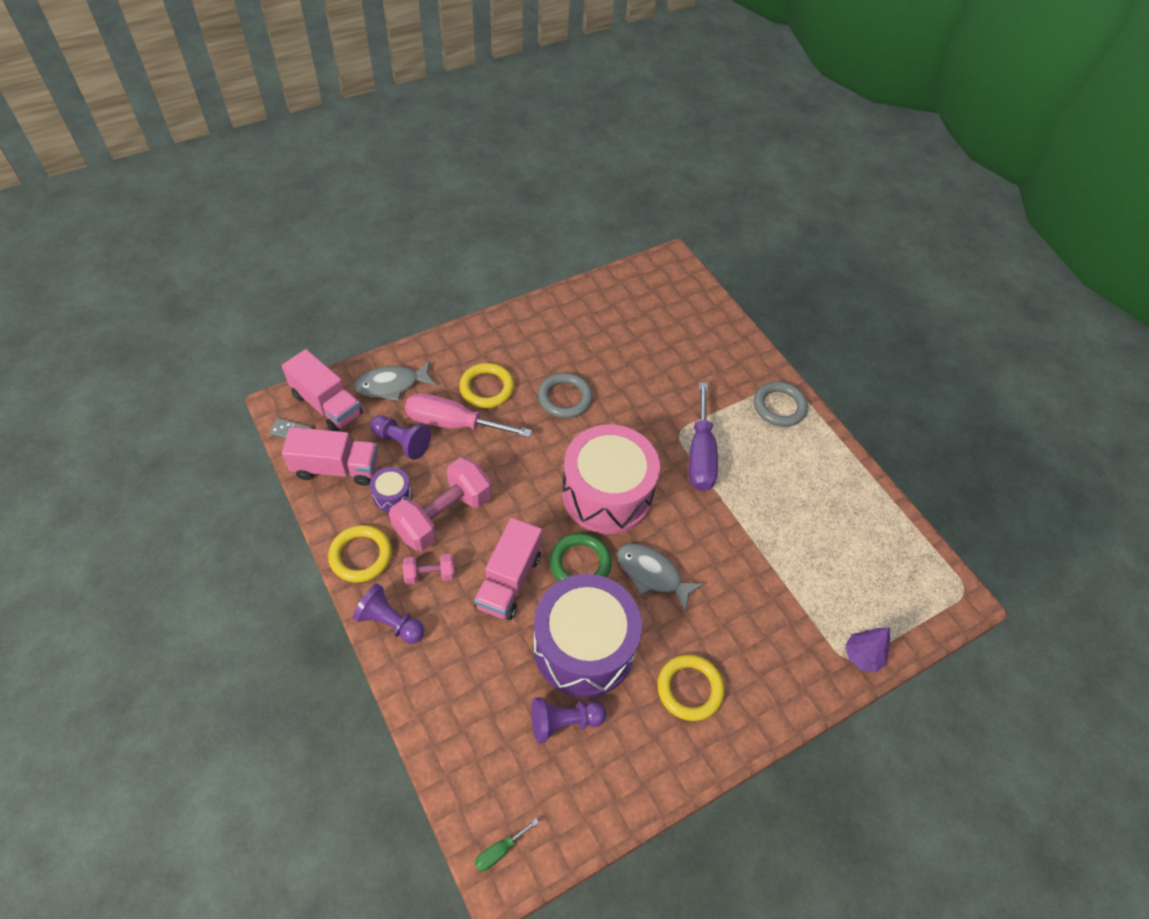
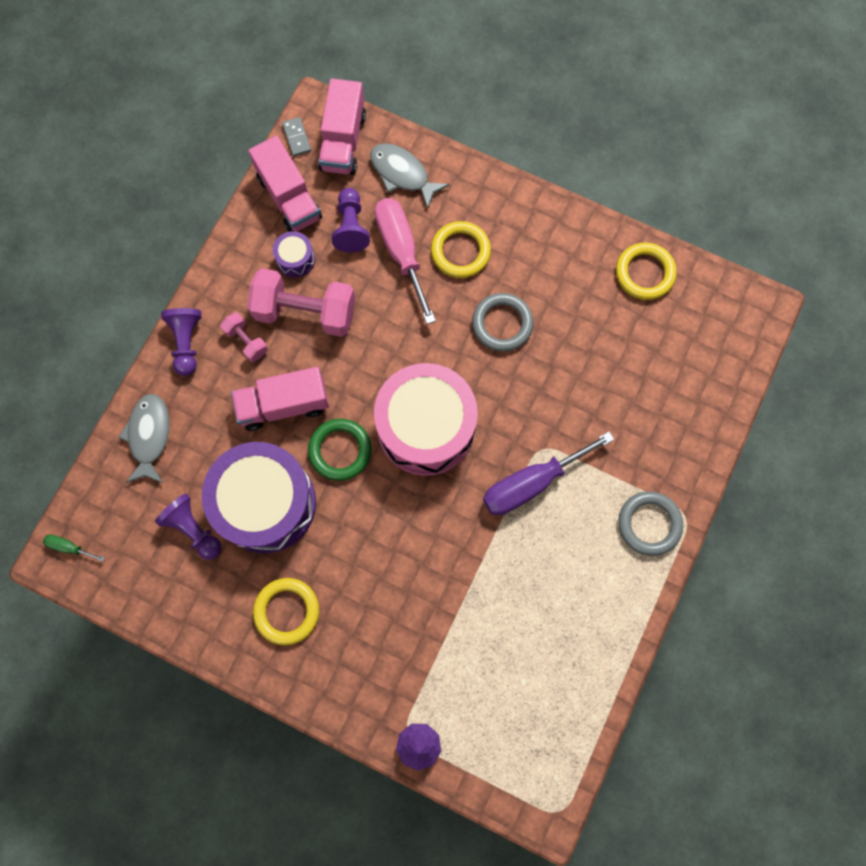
camera: 60 degrees right, 20 degrees up
yellow ring [328,525,392,583] -> yellow ring moved to [616,242,677,300]
grey fish [617,543,704,611] -> grey fish moved to [118,394,169,483]

